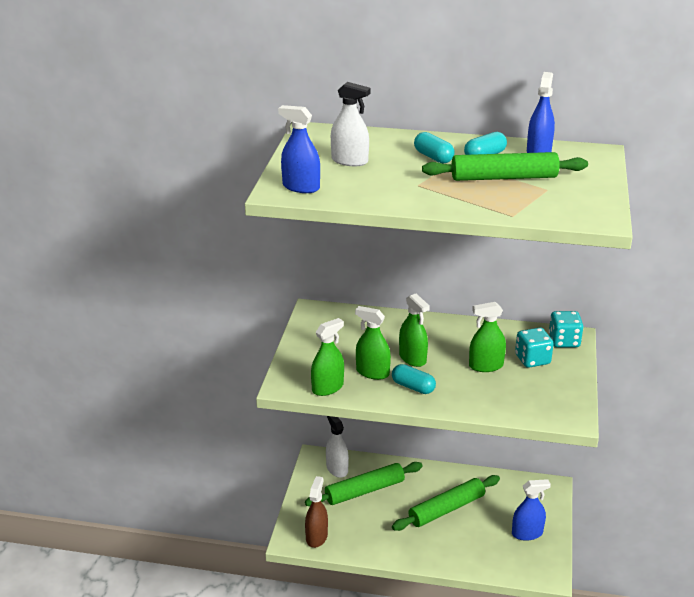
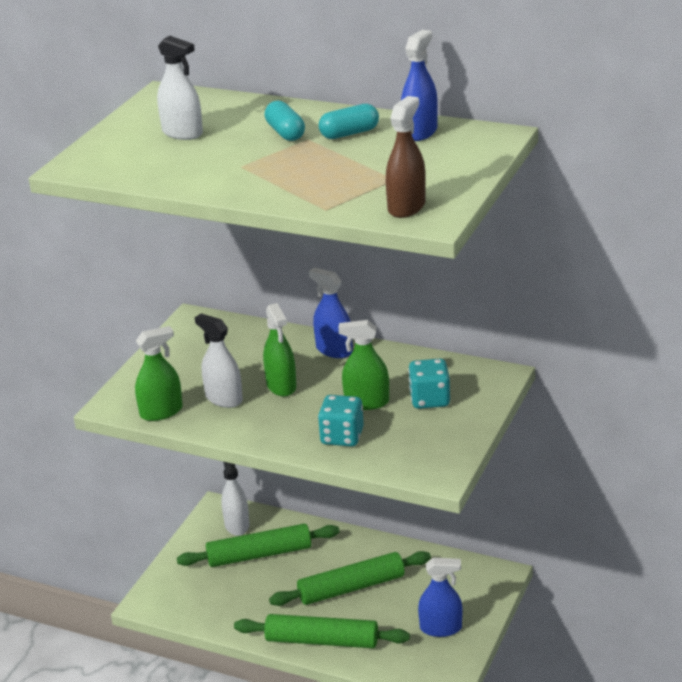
camera: 15 degrees right, 0 degrees up
blue spray bottle [278,105,320,193] -> blue spray bottle moved to [309,267,353,358]
brown spray bottle [305,476,328,548] -> brown spray bottle moved to [386,96,426,218]
green spray bottle [355,306,391,380] -> white spray bottle [195,314,243,408]
turquoise capsule [392,364,436,394] -> none
green rolling pin [422,152,588,181] -> green rolling pin moved to [234,614,410,648]
turquoise dice [549,311,583,348] -> turquoise dice moved to [318,395,364,446]

